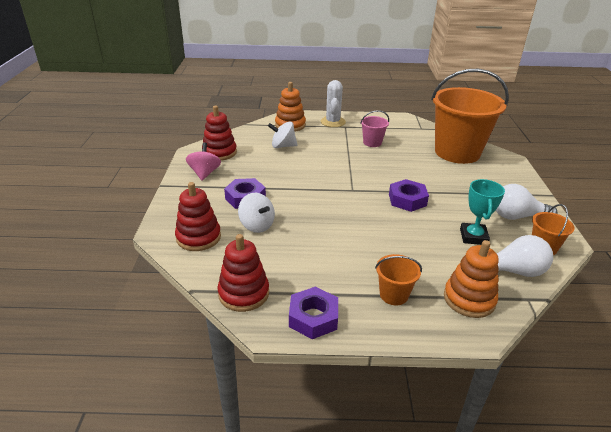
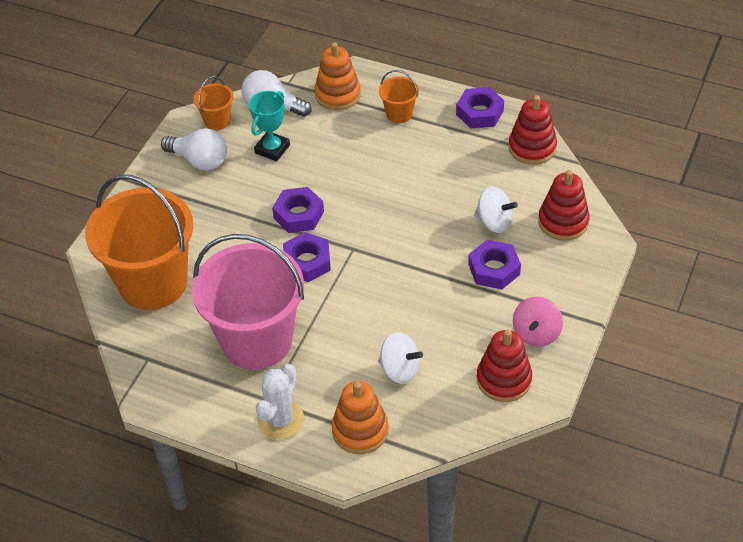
camera: 155 degrees left, 15 degrees up
white spinning top [238,193,275,233] -> white spinning top turned 135 degrees clockwise [474,186,518,233]
pink bucket [361,110,389,147] -> pink bucket [192,234,304,370], size x2.35
none -> purple nut [283,232,331,282]

